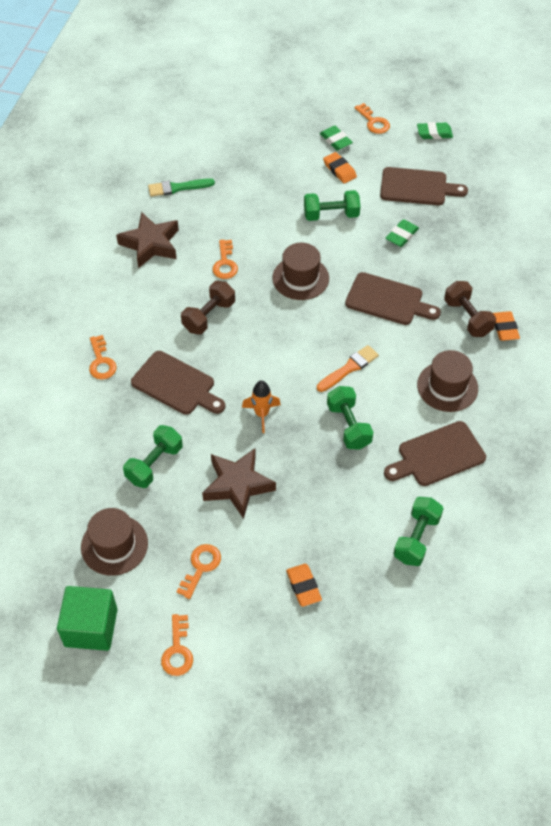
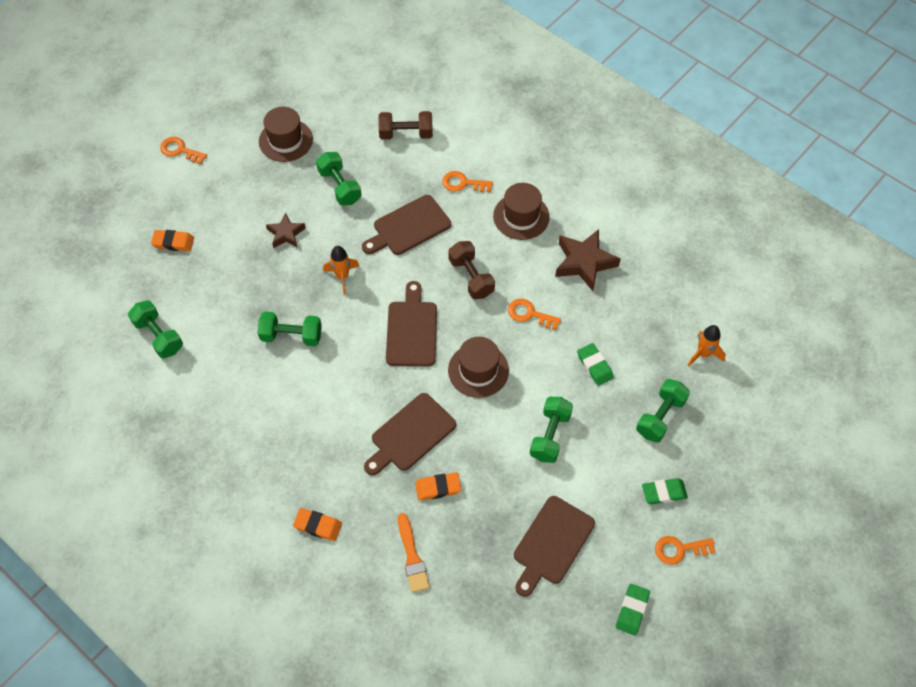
camera: 115 degrees right, 5 degrees up
green cube [57,586,117,651] -> none
green brush [148,178,215,197] -> none
orange key [177,544,221,599] -> none
brown star [202,448,276,519] -> brown star [266,213,306,248], size x0.60
orange brush [317,345,379,392] -> orange brush moved to [398,513,430,593]
orange eraser [323,152,357,184] -> orange eraser moved to [415,473,461,501]
brown cutting board [384,421,486,486] -> brown cutting board moved to [386,281,437,366]
green eraser [386,219,419,247] -> green eraser moved to [577,343,614,386]
brown hat [417,350,478,412] -> brown hat moved to [493,183,550,240]
brown dumbbell [444,281,496,337] -> brown dumbbell moved to [378,111,433,140]
none -> green dumbbell [636,379,690,443]
none -> orange rocket [687,325,726,367]

